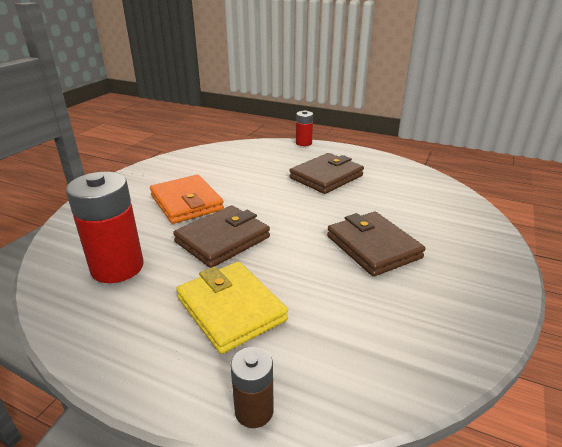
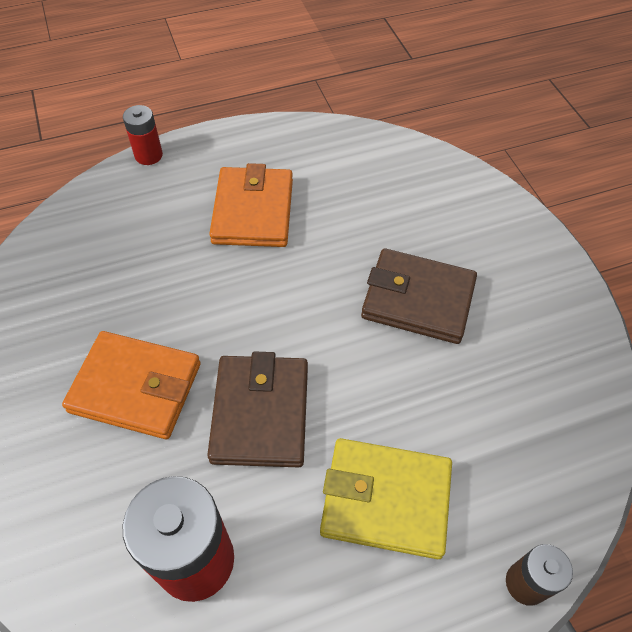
camera: 45 degrees left, 25 degrees up
brown wallet [289,153,364,194] -> orange wallet [209,163,293,247]

